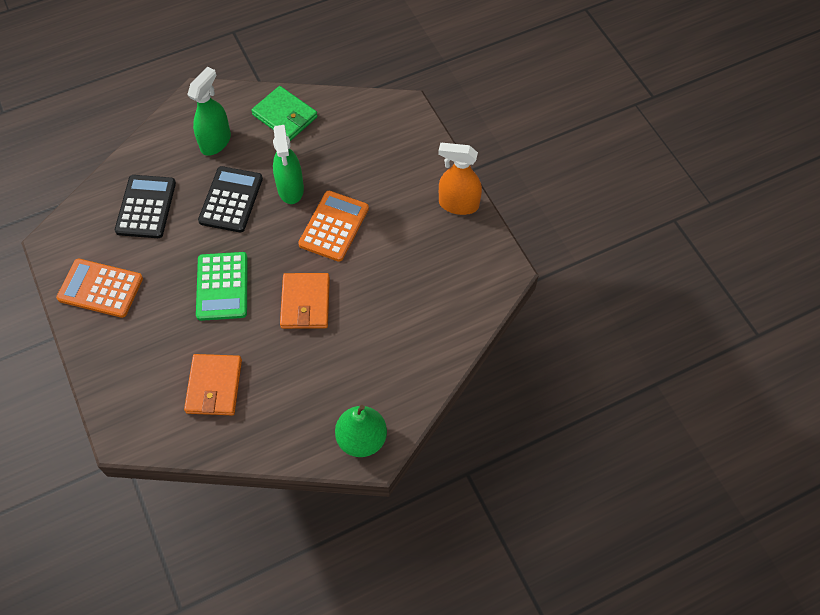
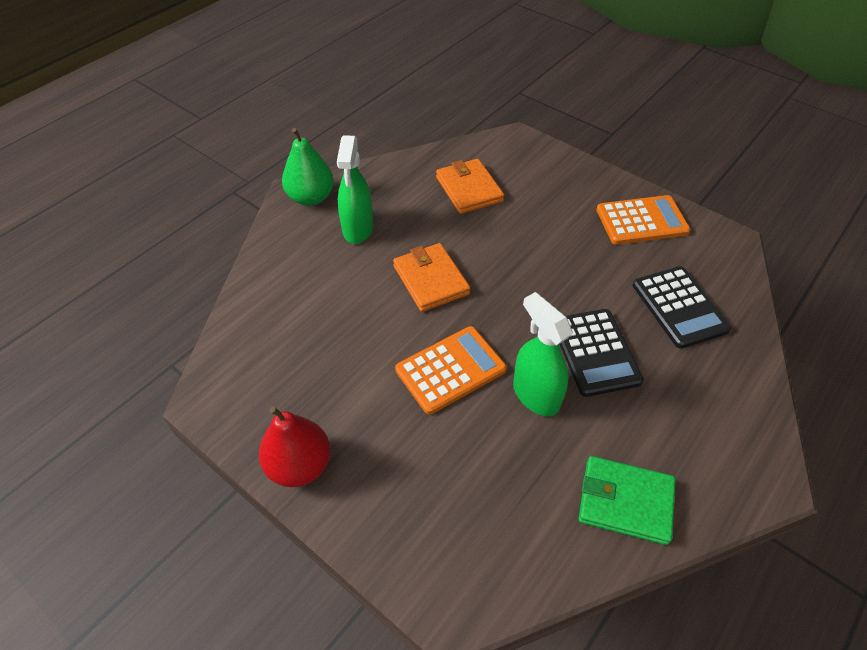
camera: 155 degrees right, 10 degrees down
green spray bottle [187,67,231,156] -> green spray bottle moved to [337,135,373,244]
green calculator [196,252,248,321] -> none
orange calculator [298,191,369,262] -> orange calculator turned 120 degrees counterclockwise [395,326,507,415]
orange spray bottle [438,143,482,215] -> red pear [259,406,331,487]

